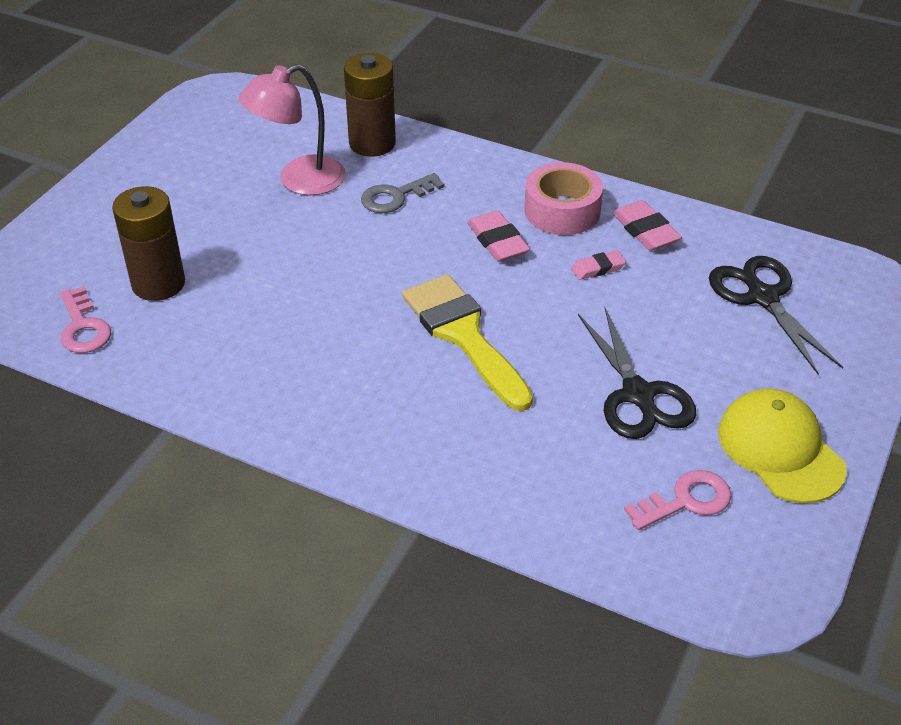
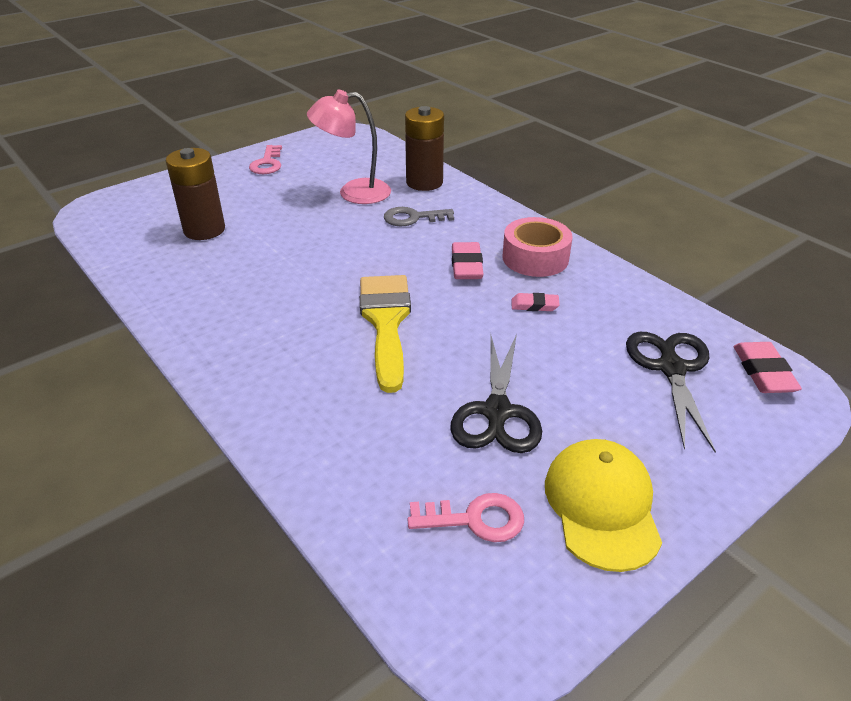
camera: 25 degrees right, 5 degrees down
pink key [60,286,111,353] -> pink key moved to [249,145,282,174]
pink eraser [612,200,682,251] -> pink eraser moved to [734,342,802,393]

